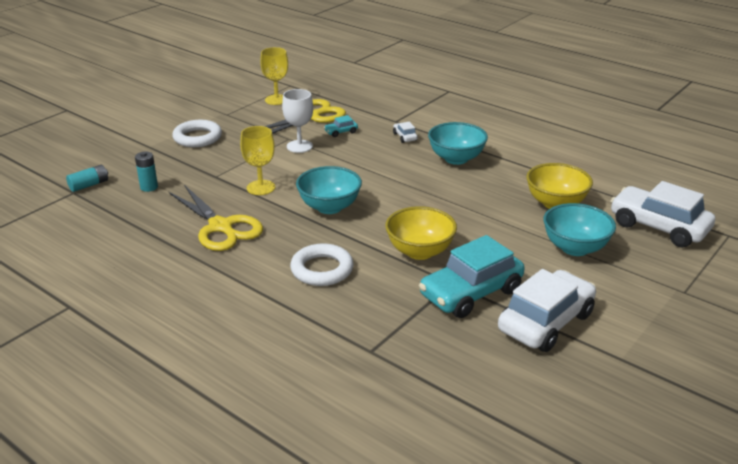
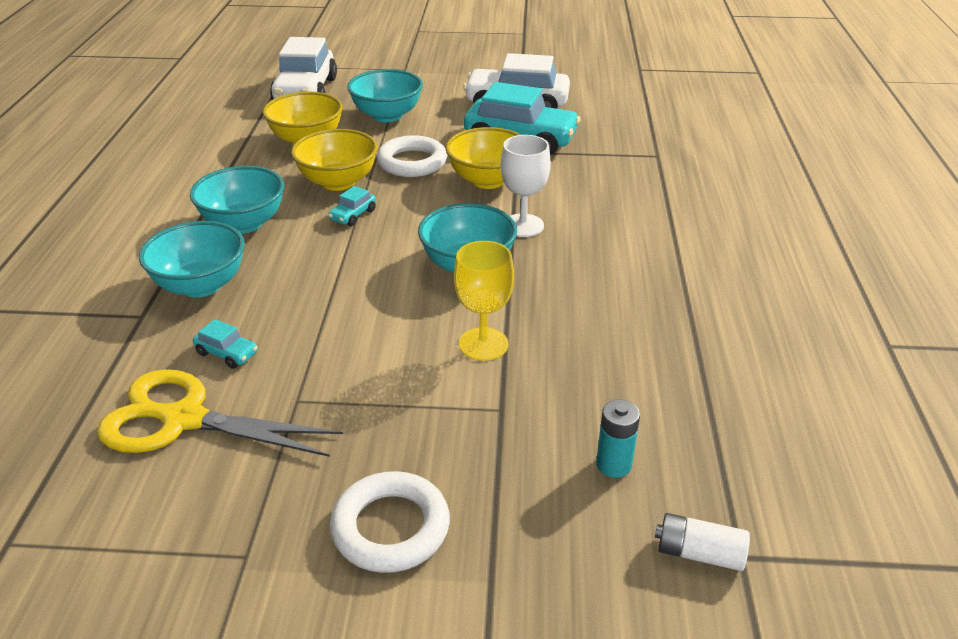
camera: 125 degrees left, 5 degrees up
turquoise battery [66,165,108,192] -> white battery [655,513,750,571]
yellow scissors [169,185,263,251] -> none
yellow goblet [260,47,288,105] -> none
white goblet [282,89,313,153] -> white goblet moved to [501,135,551,237]
white ring [290,243,354,286] -> white ring moved to [377,135,447,177]
white car [393,122,418,143] -> turquoise bowl [139,221,245,298]
none -> yellow bowl [291,129,378,191]
none -> turquoise car [328,186,376,226]

